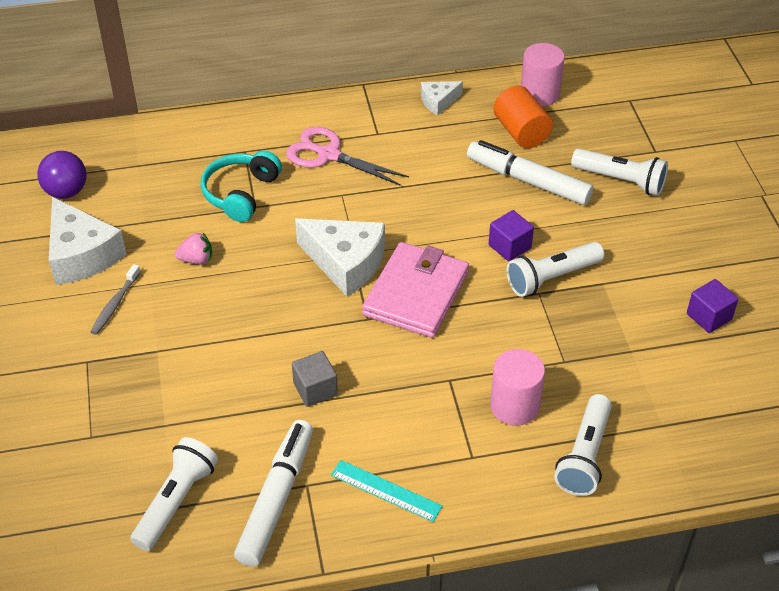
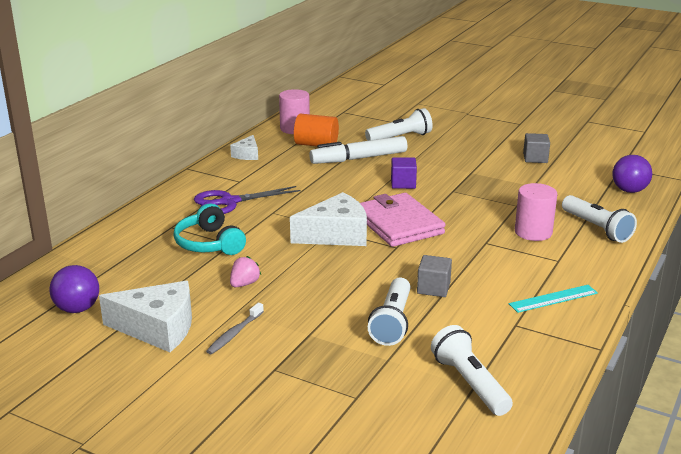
camera: 50 degrees left, 20 degrees down
grey toothbrush [90,264,141,335] -> grey toothbrush turned 60 degrees clockwise [206,303,264,354]
white marker [234,420,313,567] -> none
pink scissors [286,127,409,186] -> purple scissors [194,186,301,214]
white flashlight [507,242,604,297] -> white flashlight moved to [368,278,410,346]
purple cube [687,279,738,333] -> grey cube [523,133,550,163]
none -> purple ball [612,155,652,193]

